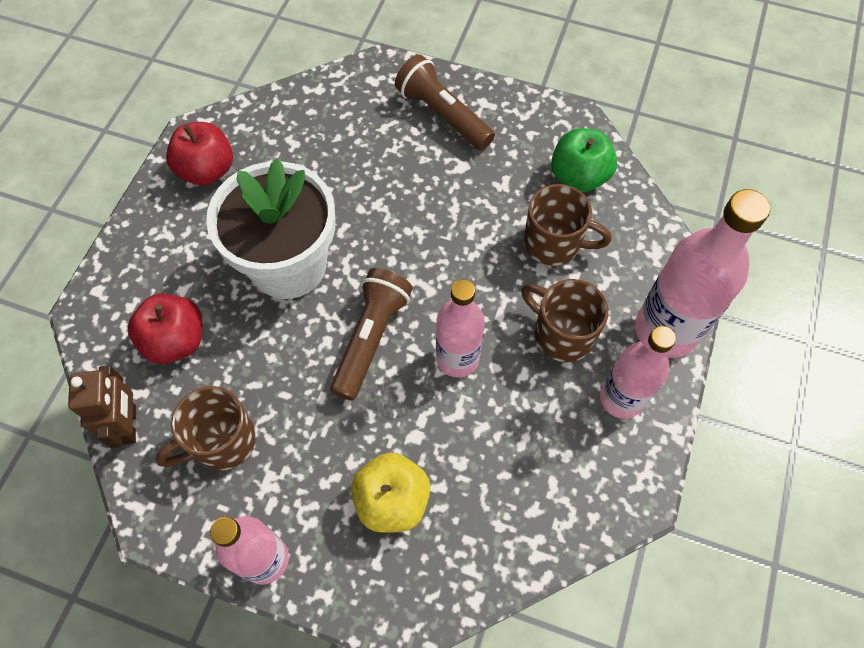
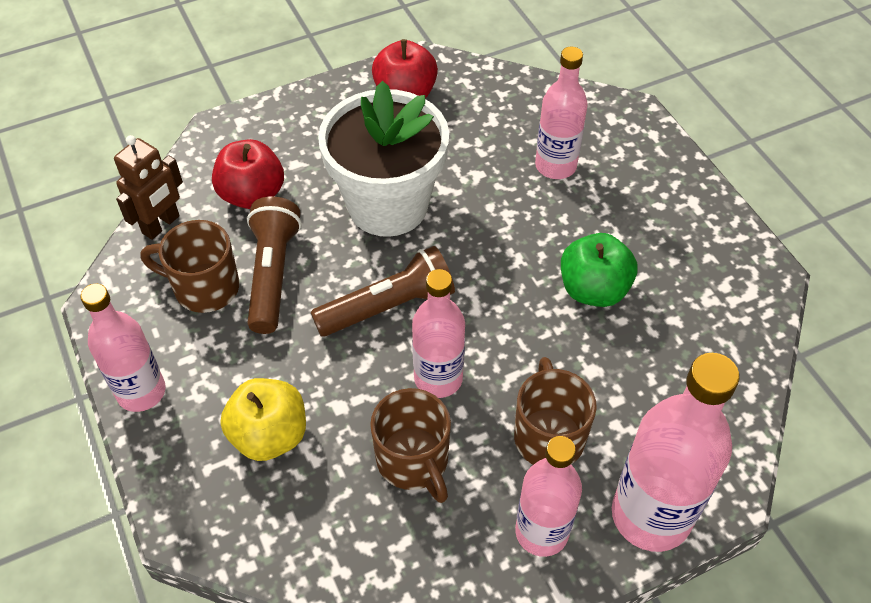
camera: 45 degrees right, 10 degrees down
brown flashlight [395,55,495,150] -> brown flashlight moved to [247,196,301,334]
brown mug [524,184,612,266] -> brown mug moved to [370,388,451,503]
green apple [551,128,617,192] -> green apple moved to [561,233,637,307]
none -> pink bottle [535,47,588,179]

